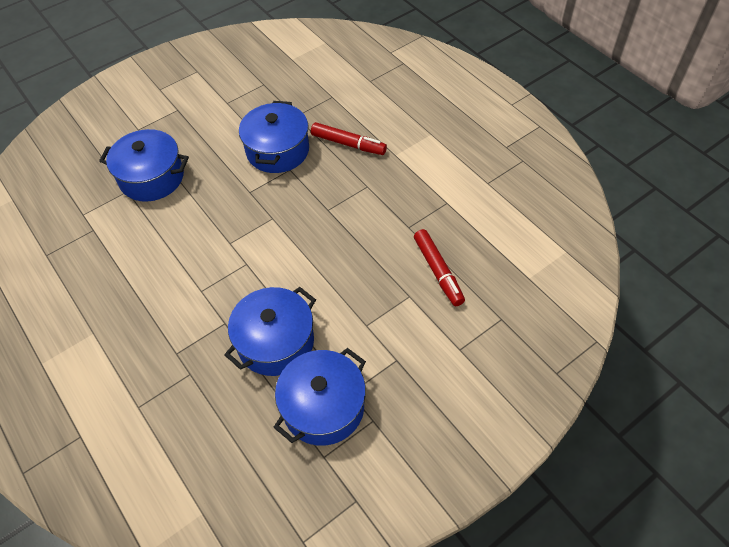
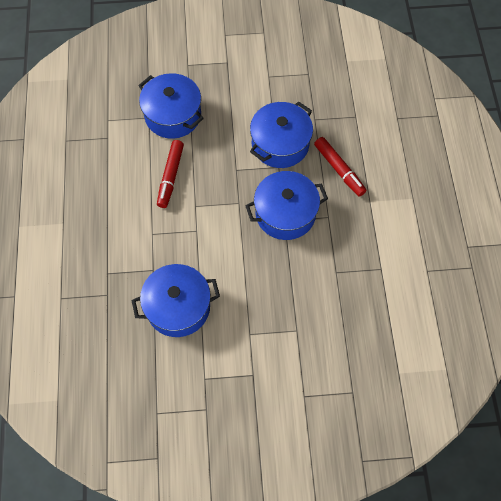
camera: 30 degrees right, 10 degrees up
blue pot [273,348,366,446] -> blue pot moved to [245,171,328,240]
red marker [414,229,465,306] -> red marker moved to [157,140,184,208]

